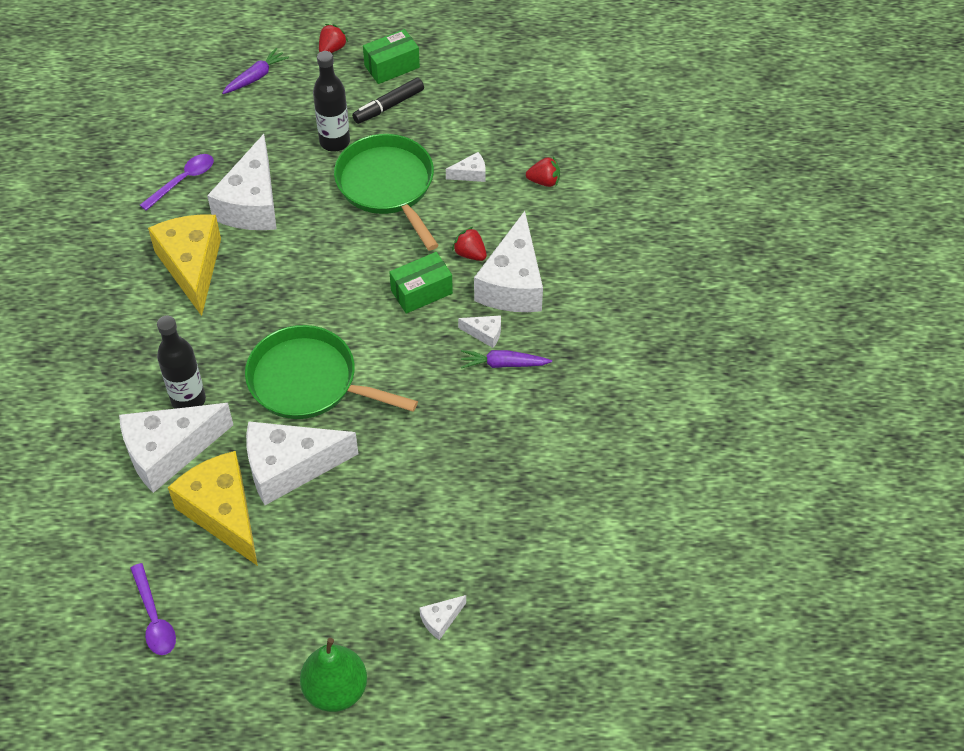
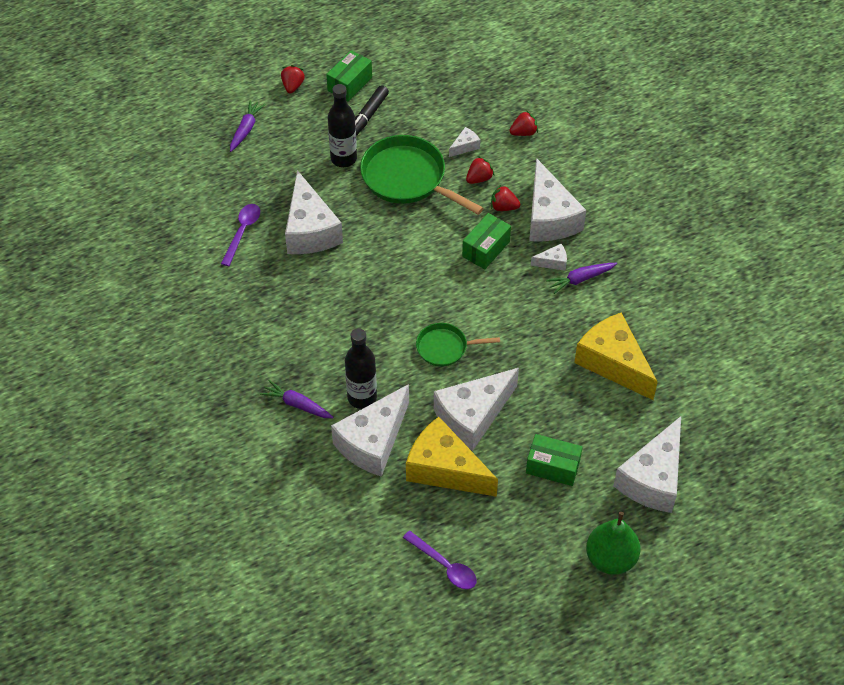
camera: 25 degrees left, 0 degrees up
yellow cheese [148,214,221,316] -> yellow cheese moved to [574,313,658,400]
green pan [245,325,418,419] -> green pan [416,323,500,367], size x0.56
white cheese [419,595,466,640] -> white cheese [614,416,681,513], size x2.37
none -> purple carrot [260,380,334,418]
none -> red strawberry [466,156,495,184]
none -> green box [526,434,583,486]

